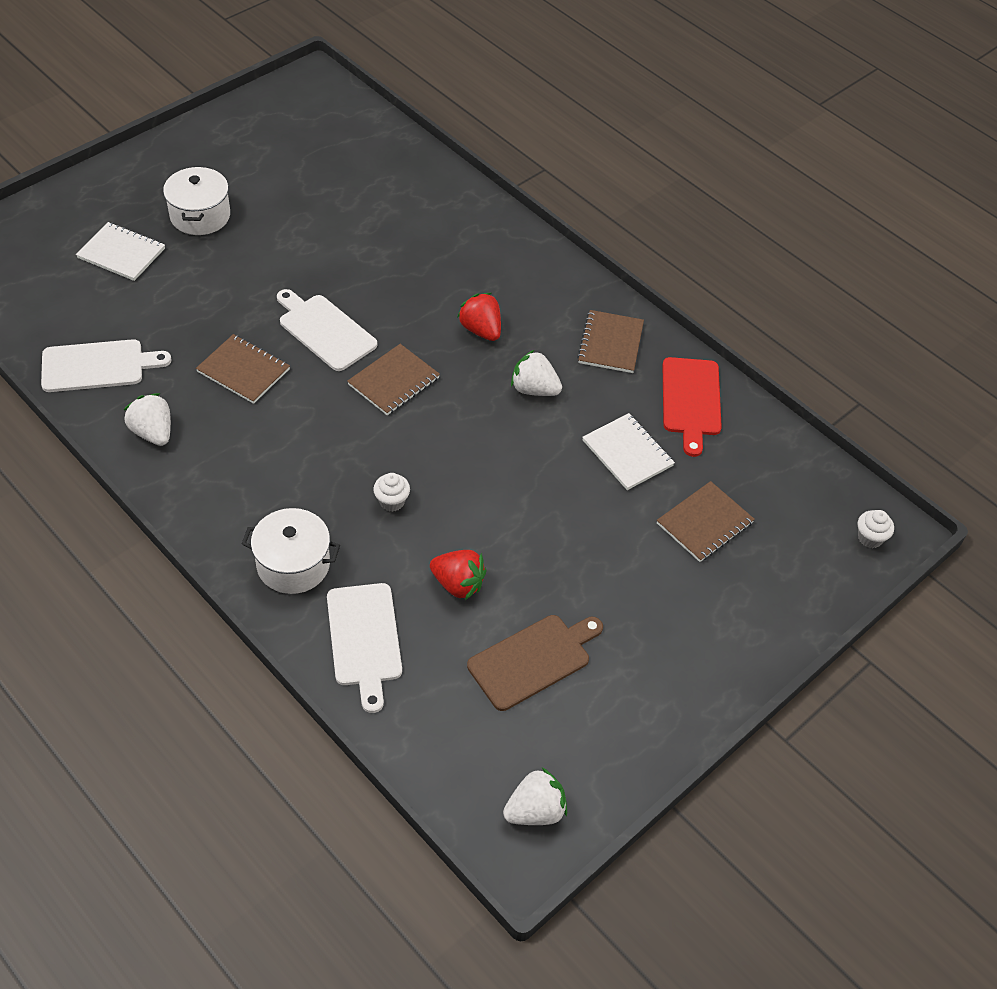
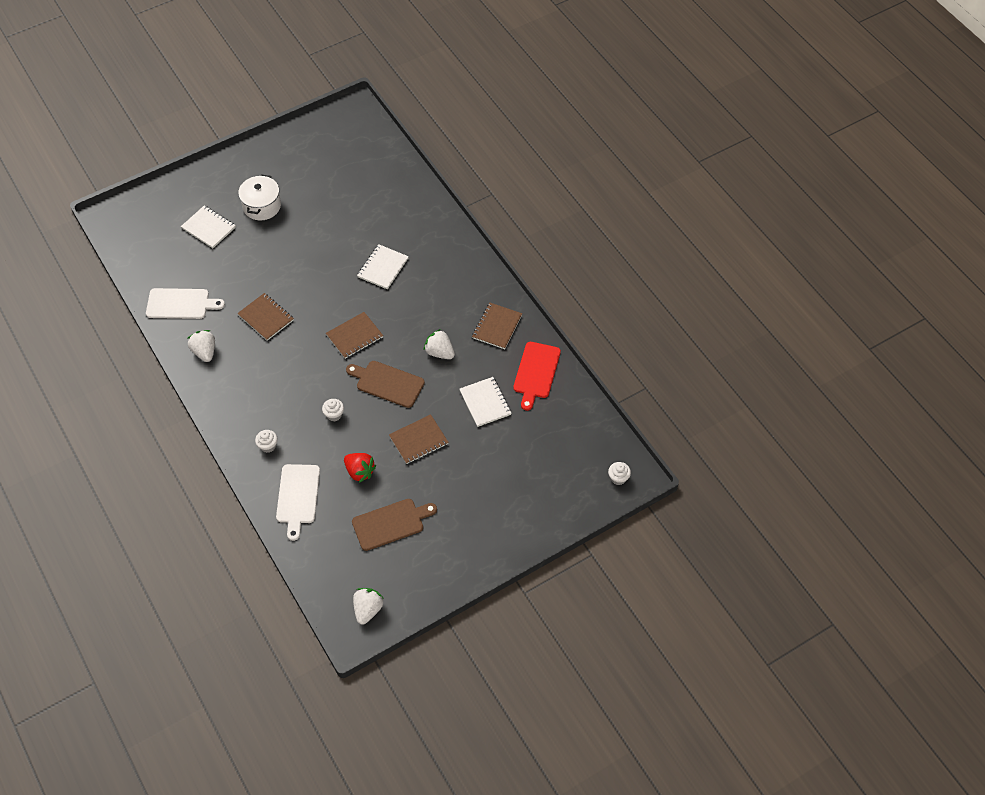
camera: 15 degrees right, 5 degrees up
white pot [242,508,340,594] -> white cupcake [255,430,278,453]
white cutting board [277,289,378,371] -> none
red strawberry [457,293,501,341] -> none
white strawberry [503,767,567,825] -> white strawberry turned 60 degrees counterclockwise [353,588,384,625]
brown notebook [657,481,755,562] -> brown notebook moved to [389,414,449,464]
none -> brown cutting board [346,361,425,408]
none -> white notebook [357,244,409,289]

